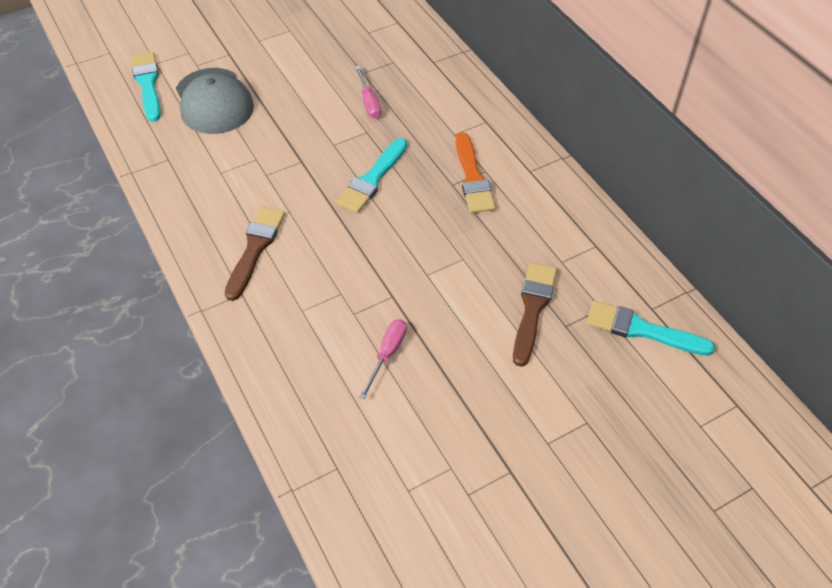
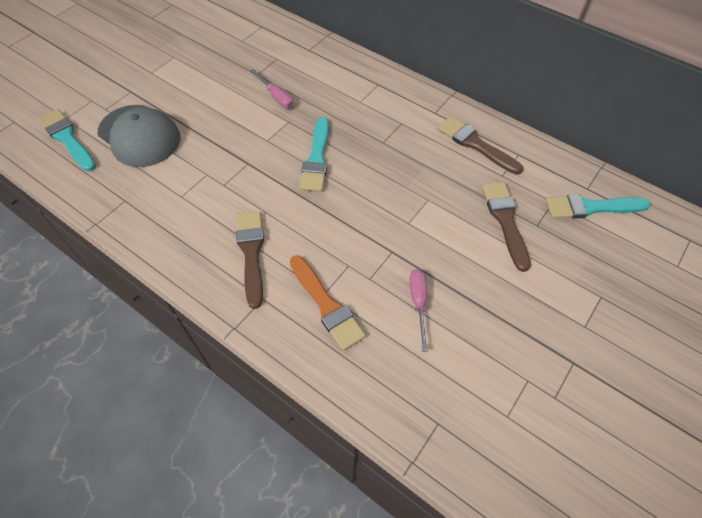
camera: 25 degrees left, 5 degrees up
orange brush [456,132,495,213] -> orange brush moved to [290,255,366,351]
none -> brown brush [438,116,523,175]

